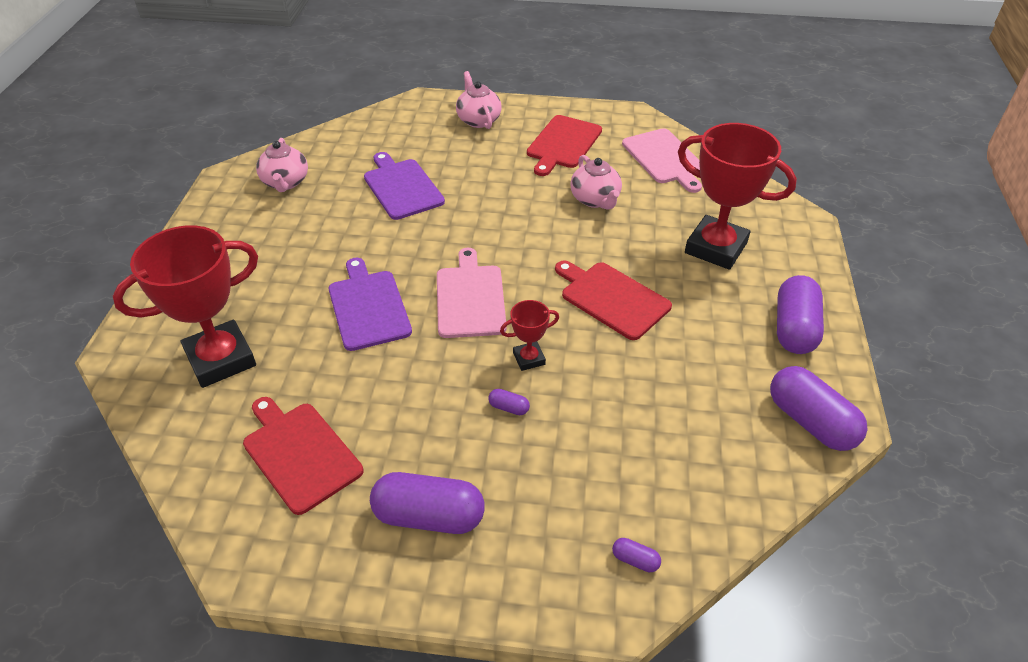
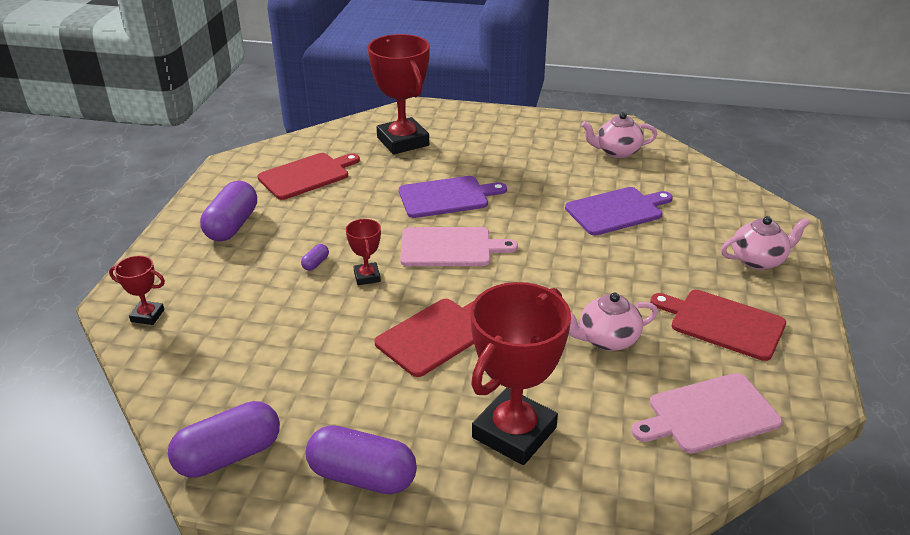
camera: 95 degrees right, 10 degrees down
purple capsule [612,538,661,572] -> red trophy [109,256,165,325]

